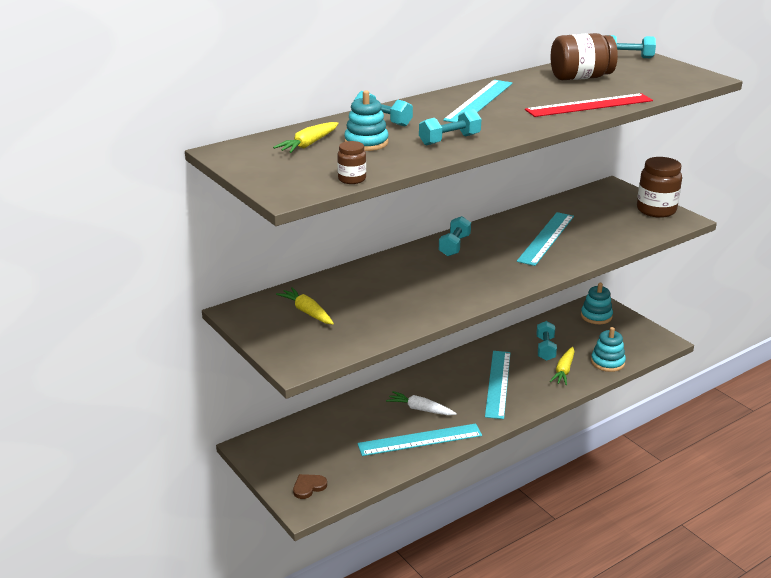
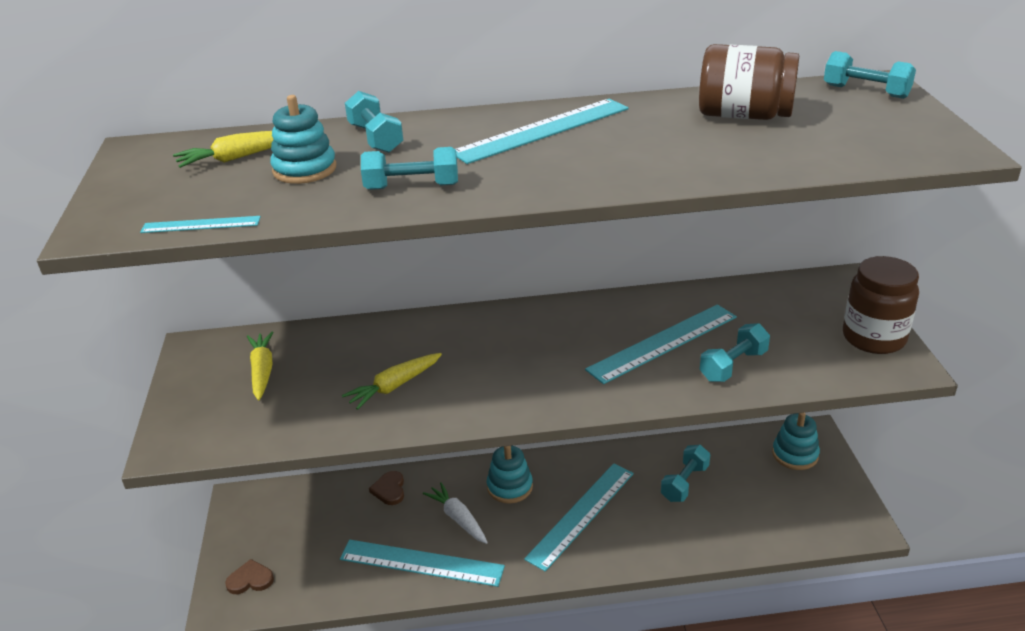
camera: 30 degrees right, 5 degrees up
brown jar [337,141,366,184] -> turquoise ruler [140,216,261,233]
turquoise dumbbell [439,216,471,256] -> turquoise dumbbell moved to [700,323,770,382]
red ruler [525,93,653,117] -> none
yellow carrot [550,347,575,385] -> yellow carrot moved to [342,353,442,410]
turquoise stacking toy [591,327,626,372] -> turquoise stacking toy moved to [487,446,533,503]
none -> brown heart [369,471,404,505]

